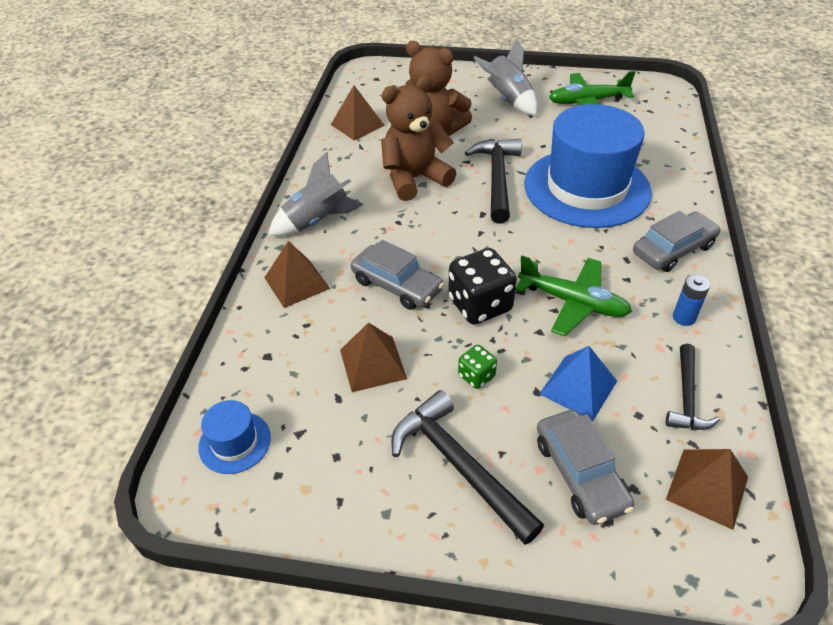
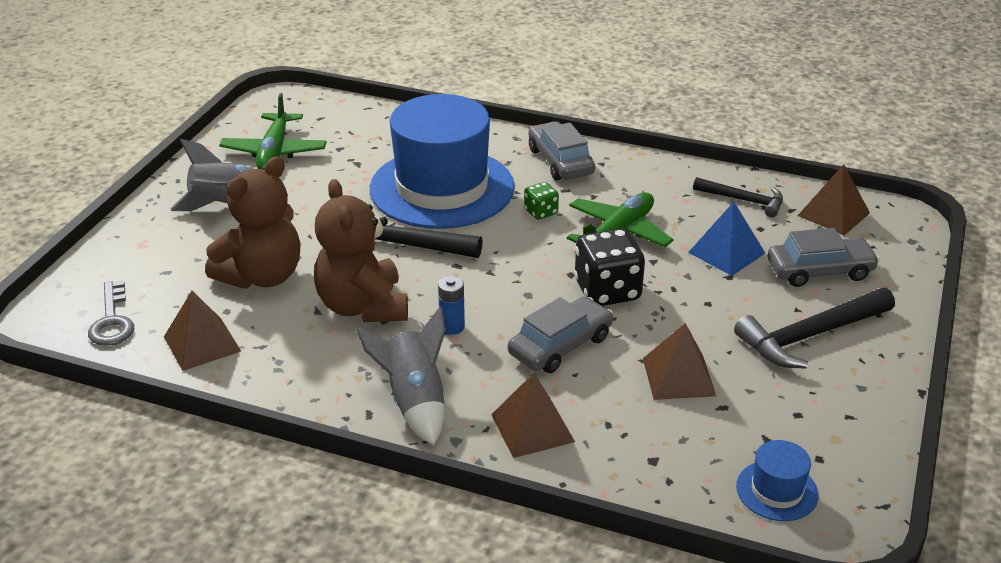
camera: 80 degrees left, 10 degrees down
green dice [458,345,497,389] -> green dice moved to [524,182,559,220]
blue battery [673,275,710,326] -> blue battery moved to [438,276,465,335]
none -> grey key [88,280,134,346]

